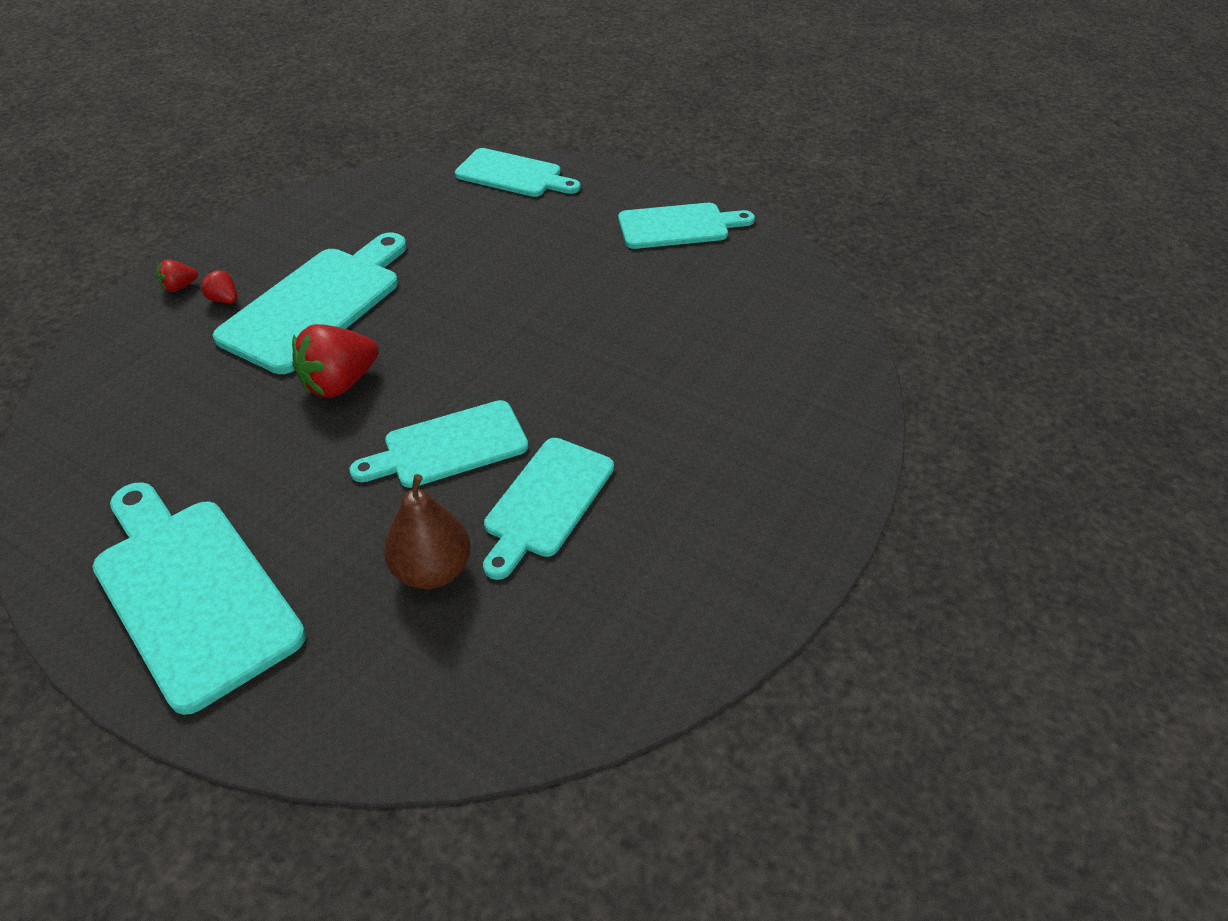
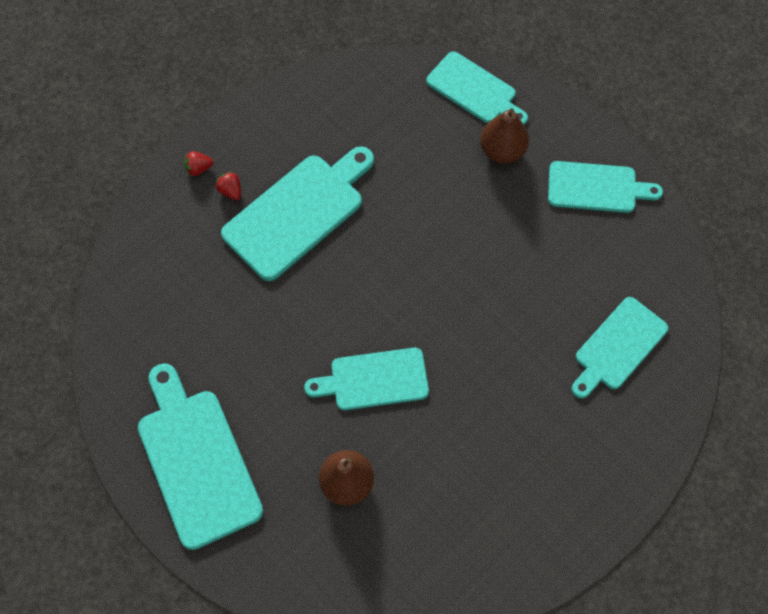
camera: 15 degrees right, 20 degrees up
red strawberry [292,324,379,398] -> none
turquoise cutting board [483,438,614,580] -> turquoise cutting board moved to [571,297,668,398]
none -> brown pear [480,108,529,164]

